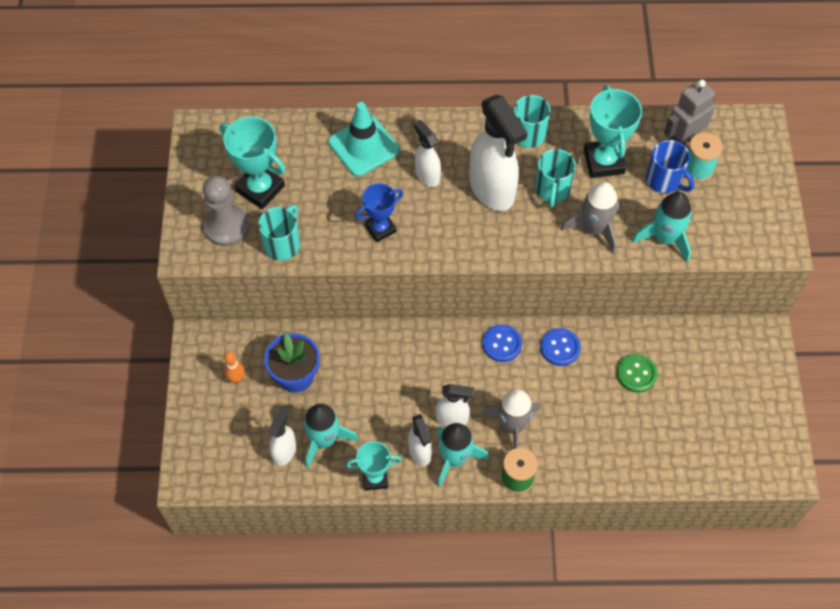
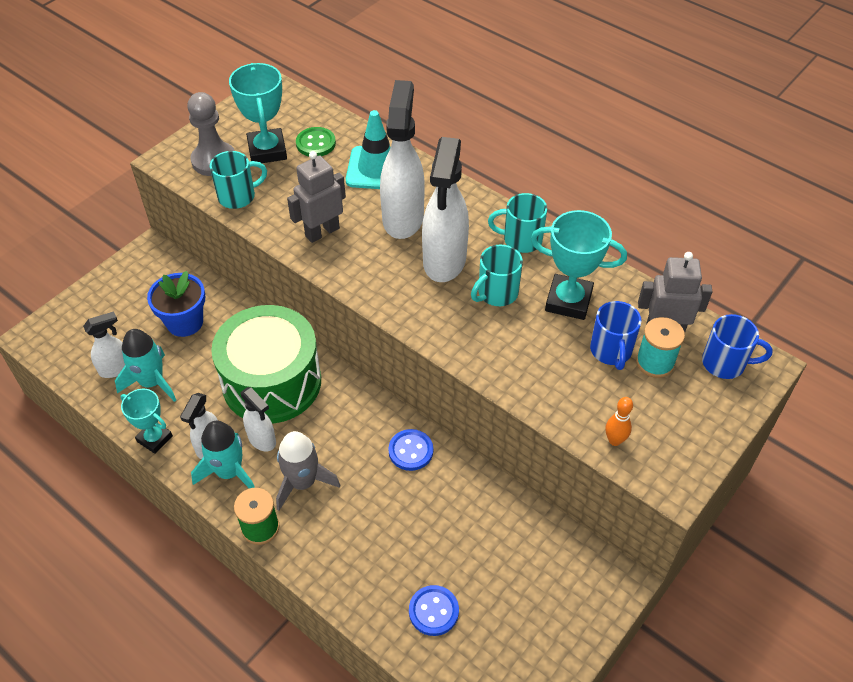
camera: 40 degrees right, 10 degrees down
orange bowling pin [224,352,245,384] -> orange bowling pin moved to [605,397,633,446]
blue trophy [355,183,403,242] -> grey robot [287,151,346,243]
white spray bottle [413,120,441,187] -> white spray bottle [380,80,425,239], size x1.86
blue button [483,324,522,362] -> blue button moved to [409,585,459,636]
grey rocket [561,182,619,254] -> none
turquoise trophy [584,85,642,178] -> turquoise trophy turned 75 degrees clockwise [531,210,627,320]
green button [617,354,658,392] -> green button moved to [296,127,336,156]
turquoise rocket [632,192,692,262] -> none
none -> green drum [211,305,321,424]
none -> blue mug [702,314,773,379]

